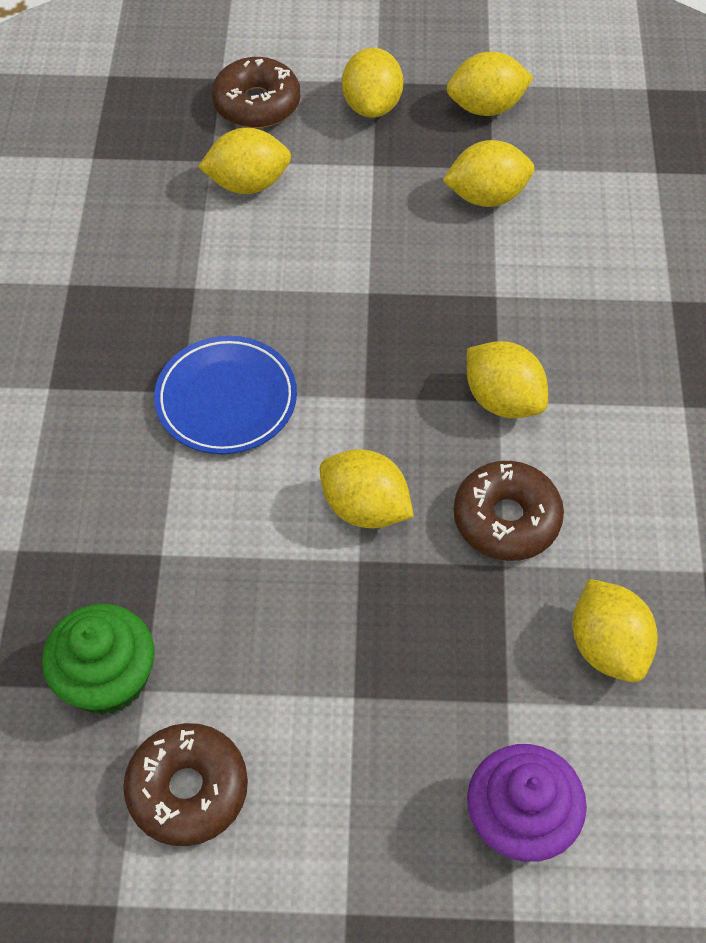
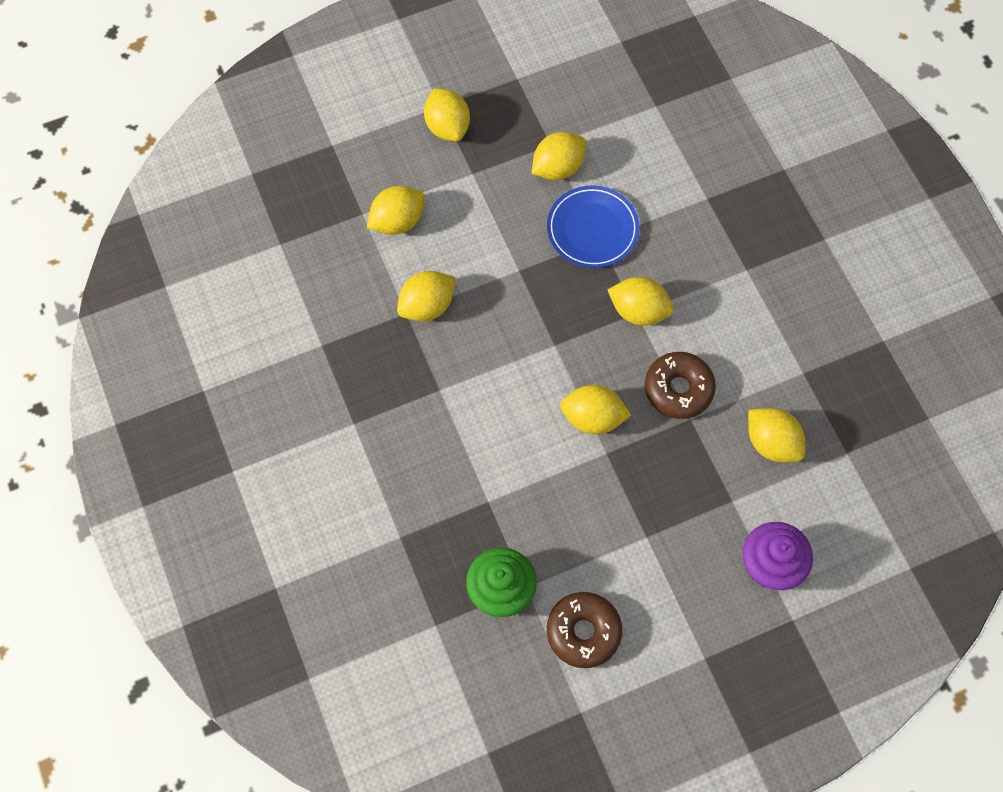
camera: 25 degrees left, 10 degrees up
blue plate [154,336,297,454] -> blue plate moved to [547,186,640,268]
brown donut [212,57,300,128] -> none
yellow lemon [447,52,534,116] -> yellow lemon moved to [397,271,455,321]

